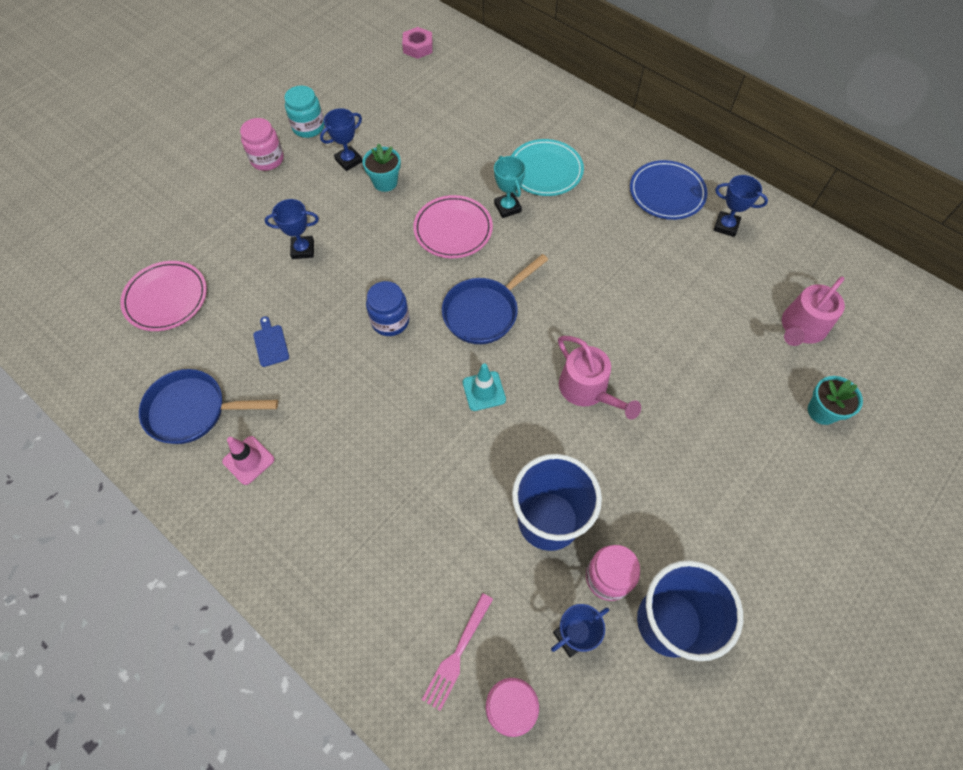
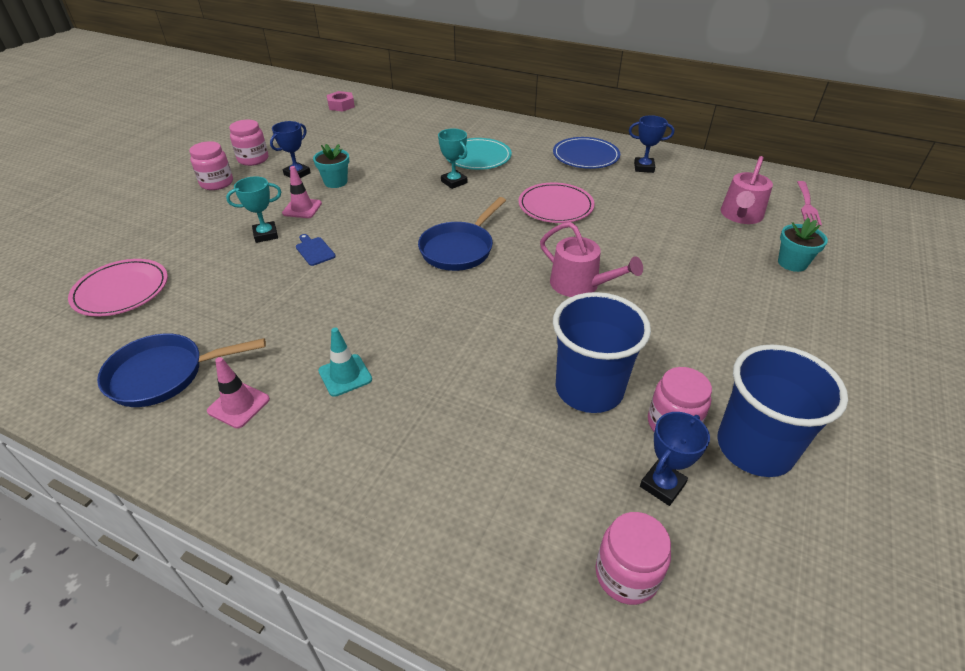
camera: 15 degrees left, 20 degrees down
blue cutting board [253,316,289,367] -> blue cutting board moved to [296,234,336,266]
blue trophy [265,199,319,259] -> turquoise trophy [226,176,281,243]
turquoise jar [284,86,324,138] -> pink jar [229,120,268,166]
blue jar [366,281,409,336] -> none
pink plate [413,195,493,258] -> pink plate moved to [519,183,595,223]
pink fork [422,593,493,711] -> pink fork moved to [797,181,822,226]
turquoise traffic cone [463,364,506,411] -> turquoise traffic cone moved to [318,328,372,397]
none -> pink traffic cone [282,166,322,218]

